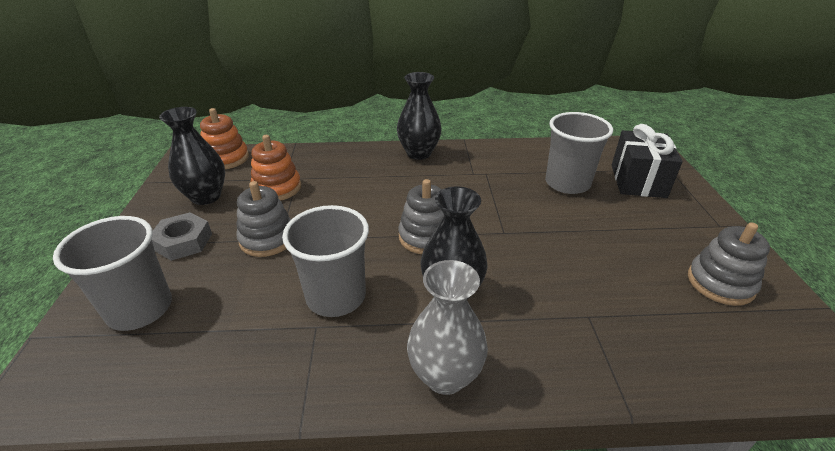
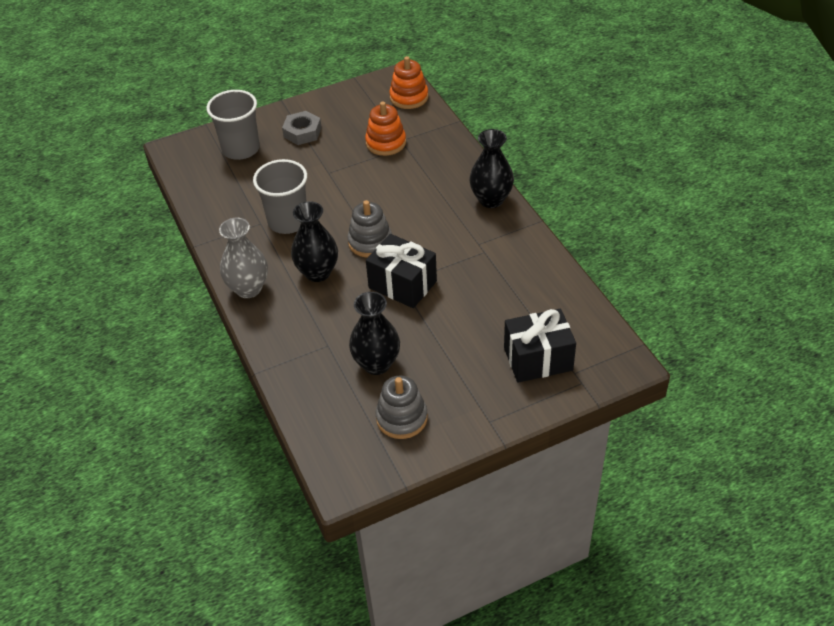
camera: 70 degrees right, 10 degrees up
black vase [159,107,225,205] -> black vase moved to [349,292,400,375]
grey stacking toy [236,181,291,257] -> none
grey cup [545,112,613,194] -> none
none -> black gift [366,234,437,308]

